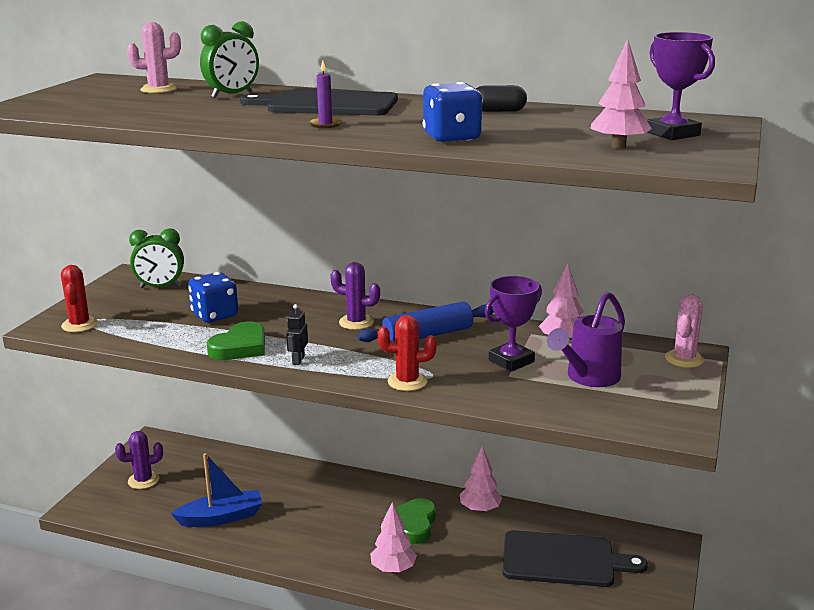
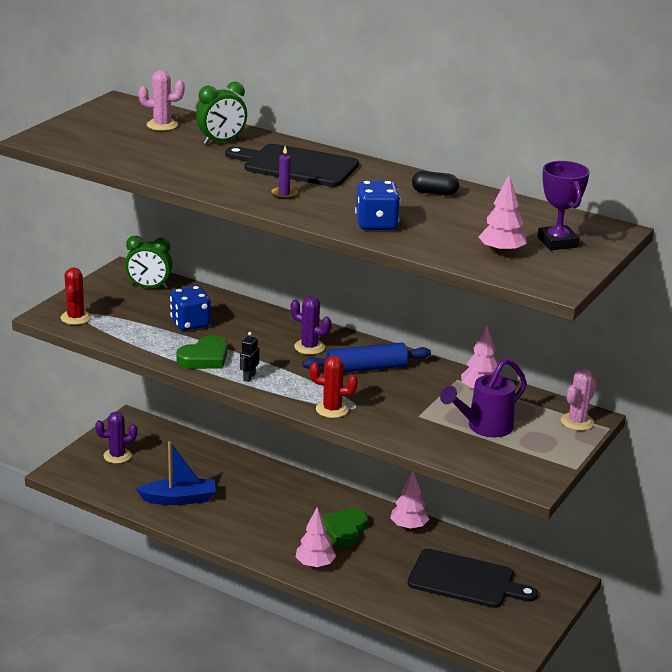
camera: 10 degrees right, 5 degrees up
purple trophy [485,276,542,372] -> none

